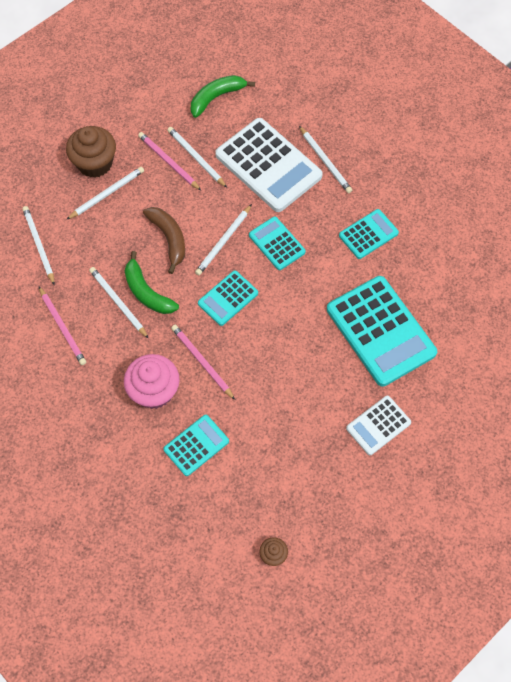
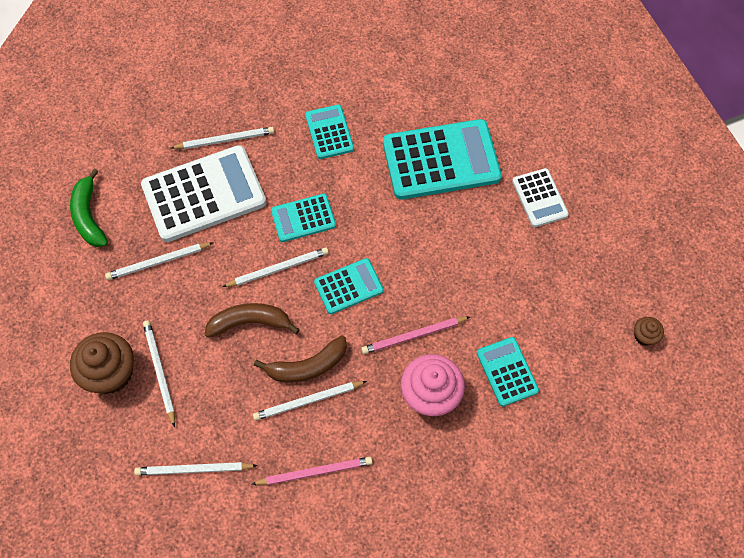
camera: 70 degrees left, 0 degrees up
green banana [125,251,179,314] -> brown banana [254,335,347,383]
pink pencil [138,132,201,190] -> none
white pencil [195,204,252,275] -> white pencil turned 75 degrees counterclockwise [222,247,329,287]
turquoise calculator [198,271,258,326] -> turquoise calculator turned 90 degrees counterclockwise [314,258,384,314]

